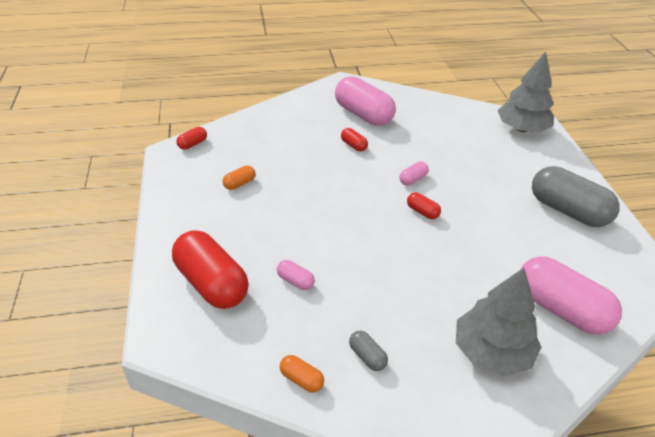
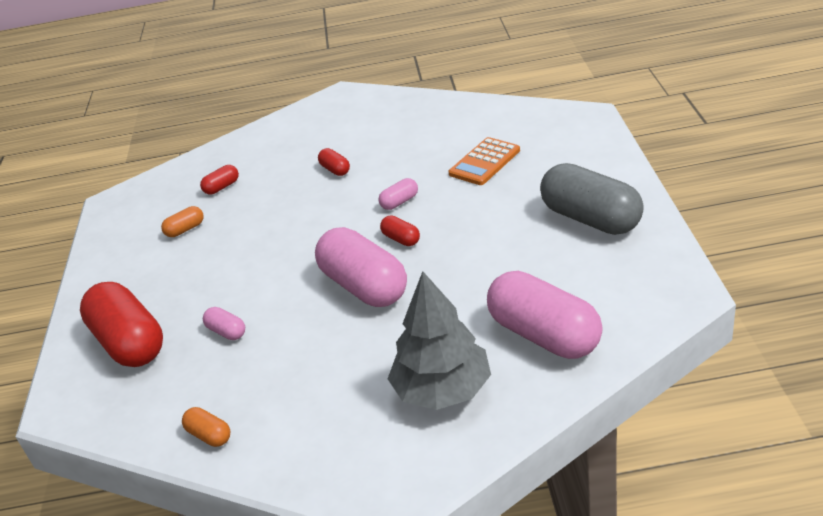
camera: 10 degrees right, 5 degrees down
red capsule [176,127,207,149] -> red capsule moved to [200,165,239,195]
pink capsule [335,76,396,126] -> pink capsule moved to [315,227,407,307]
grey capsule [349,331,388,371] -> none
grey tree [498,51,554,132] -> none
none -> orange calculator [448,137,520,185]

